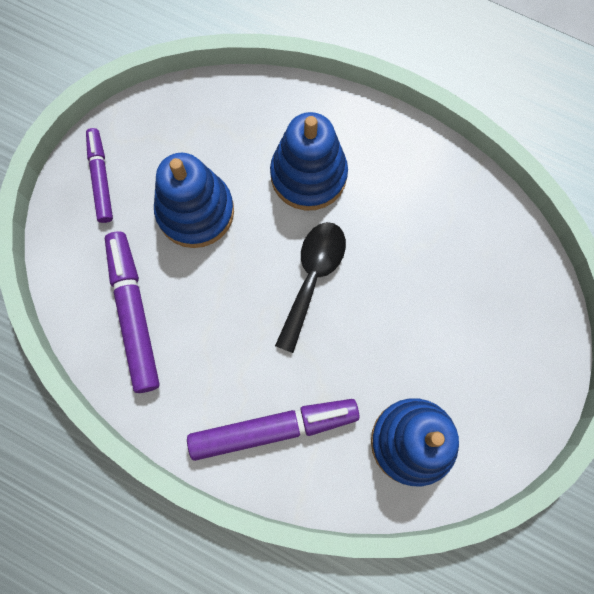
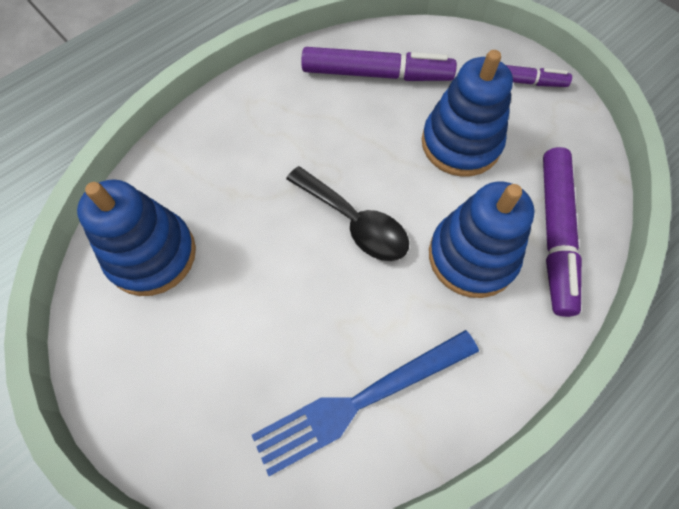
camera: 110 degrees right, 10 degrees down
purple marker [187,399,360,461] -> purple marker moved to [543,147,582,317]
none -> blue fork [252,330,479,476]

